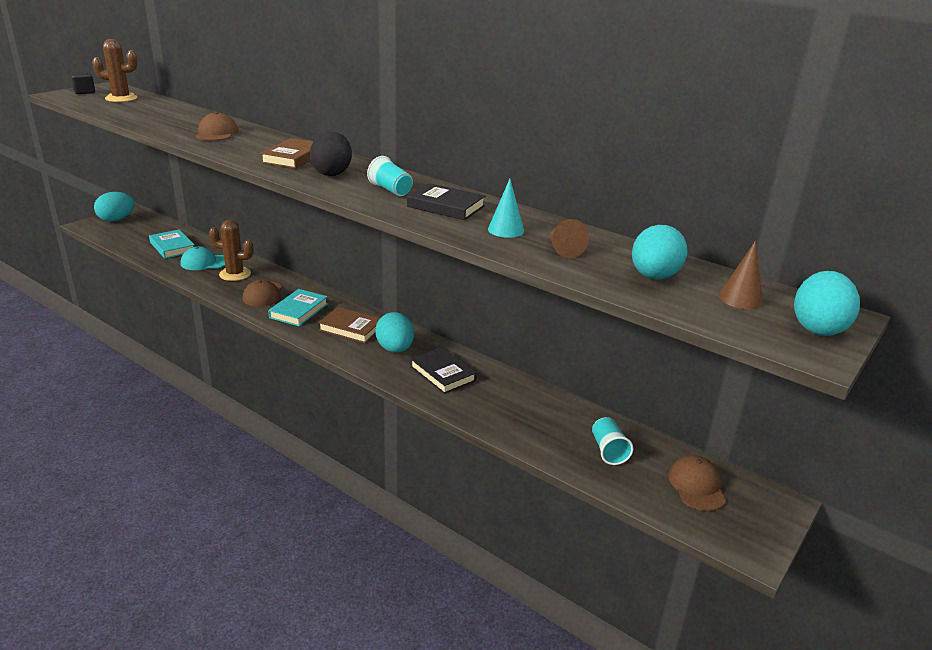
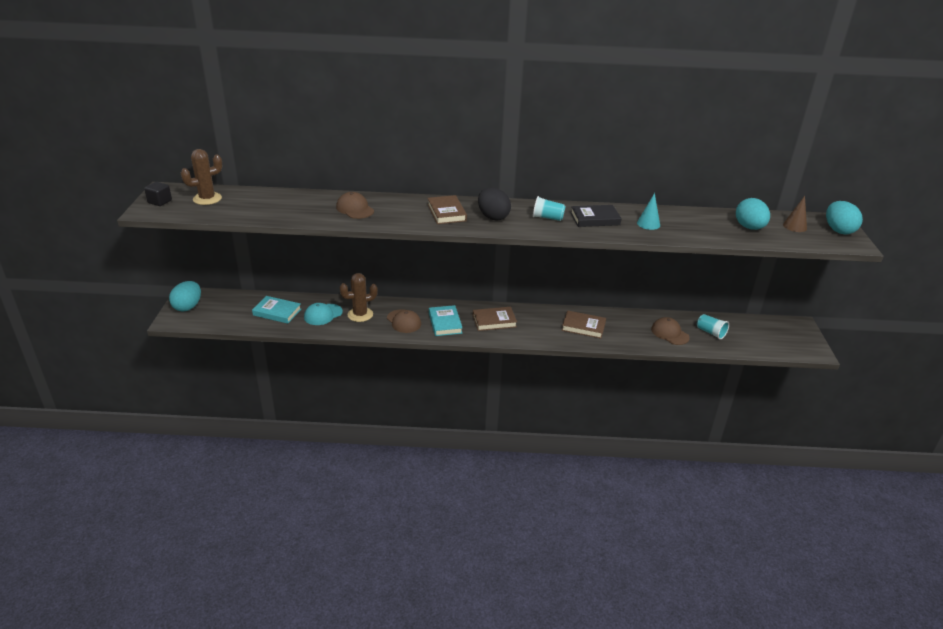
camera: 35 degrees left, 5 degrees up
turquoise egg [375,312,414,353] -> none
black book [410,347,477,394] -> brown book [562,311,606,339]
brown cone [549,219,589,258] -> none
brown cap [668,455,726,511] -> brown cap moved to [651,317,690,345]

